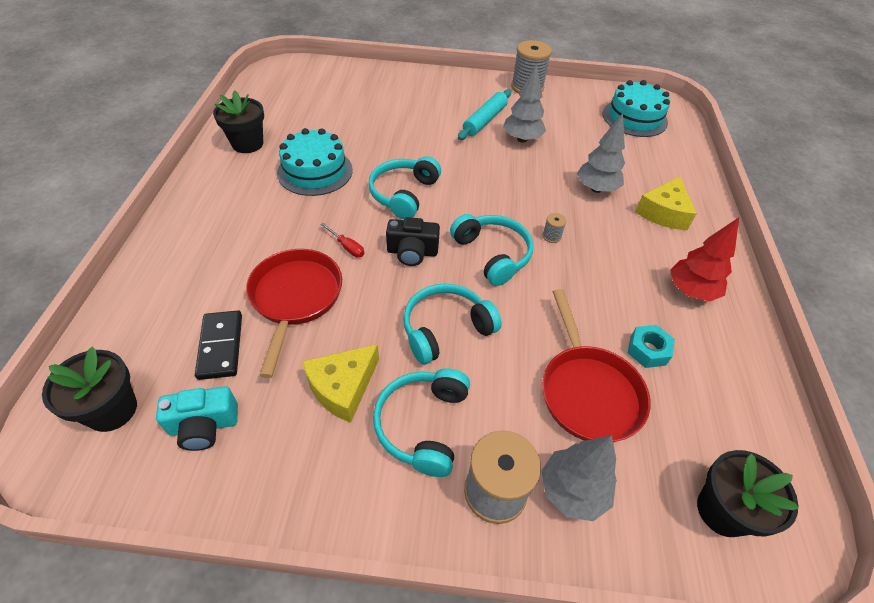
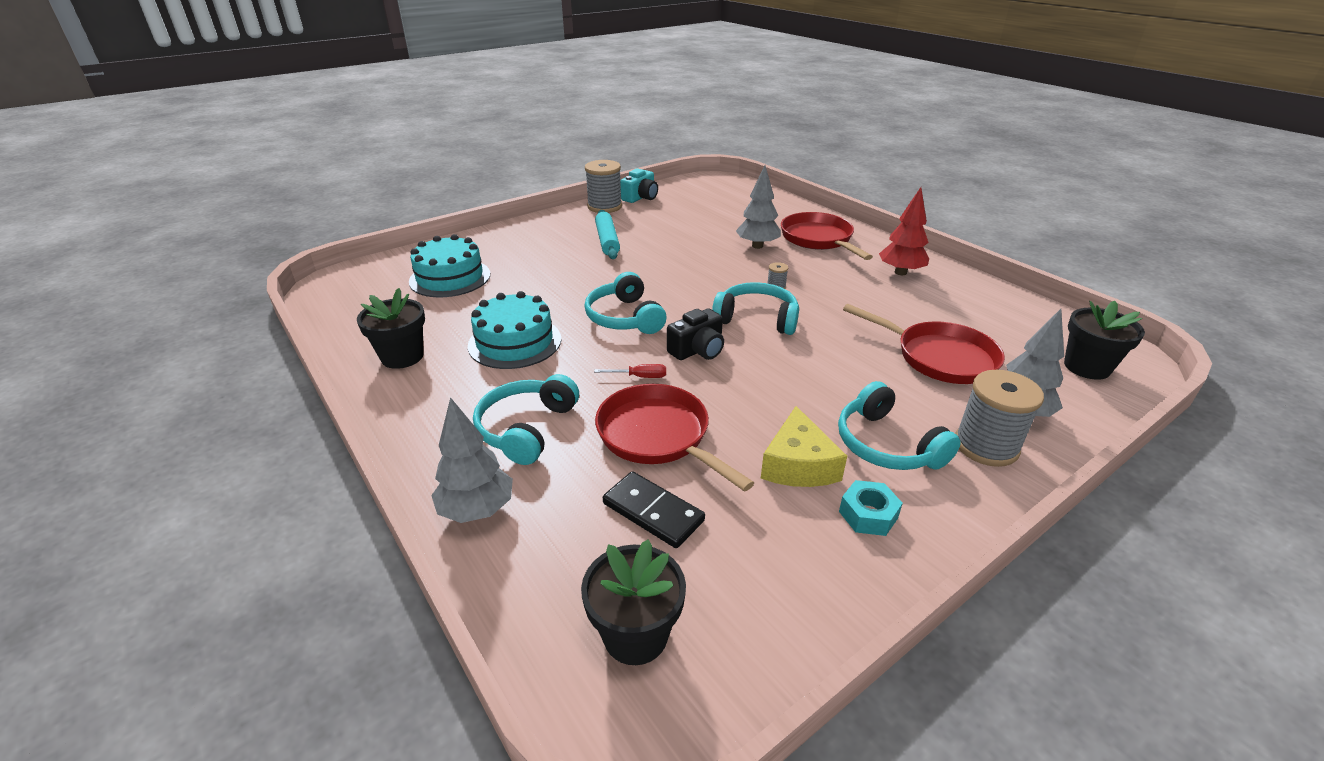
camera: 40 degrees left, 15 degrees down
turquoise camera [156,386,238,451] -> turquoise camera moved to [620,168,658,203]
turquoise headphones [403,283,502,364] -> turquoise headphones moved to [473,374,579,465]
grey tree [503,64,546,143] -> grey tree moved to [431,397,513,523]
turquoise cake [603,80,670,137] -> turquoise cake moved to [409,234,490,297]
turquoise nut [628,325,675,368] -> turquoise nut moved to [839,480,903,536]
yellow cheese [635,176,697,230] -> red pan [781,212,873,260]

